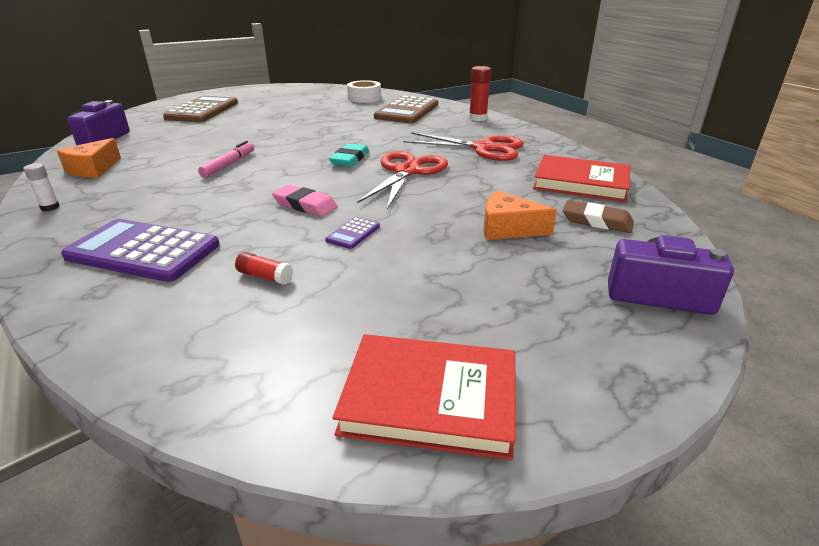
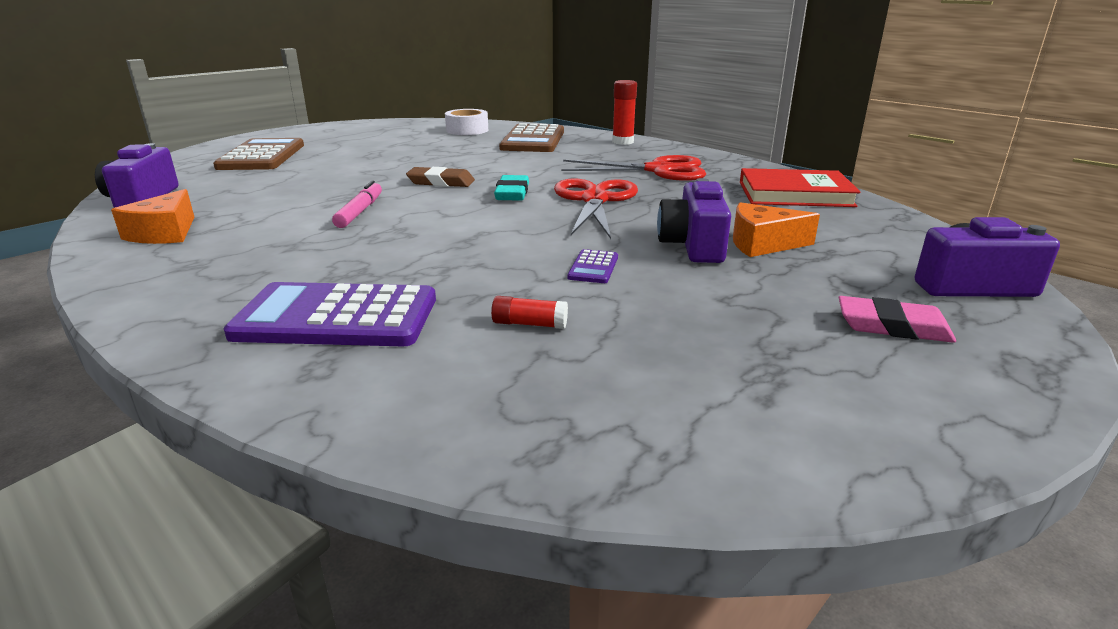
camera: 15 degrees left, 5 degrees down
white glue stick [23,163,60,211] -> none
pink eraser [272,185,338,217] -> pink eraser moved to [838,296,956,343]
red book [333,334,516,460] -> none
brown eraser [563,200,634,233] -> brown eraser moved to [406,167,475,187]
none -> purple camera [657,178,731,263]

